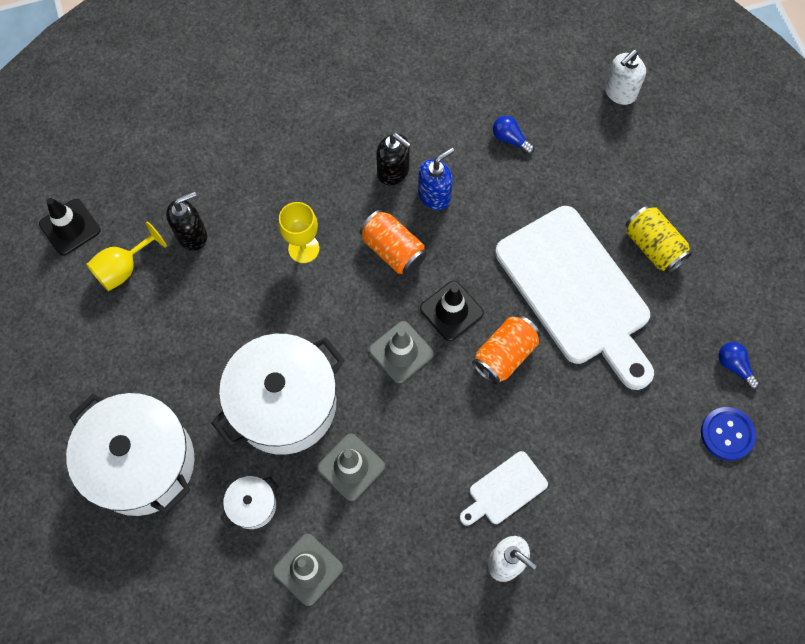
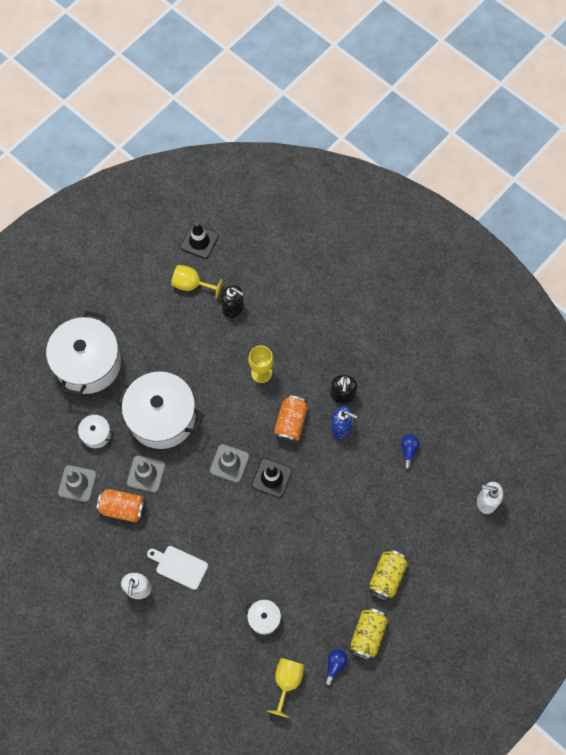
camera: 60 degrees right, 0 degrees up
orange can [472,315,540,385] -> orange can moved to [97,489,146,522]
white cutting board [495,206,654,390] -> none
blue button [701,407,756,461] -> yellow goblet [267,658,304,718]
none -> white pot [244,600,285,635]
none -> yellow can [350,607,388,660]

